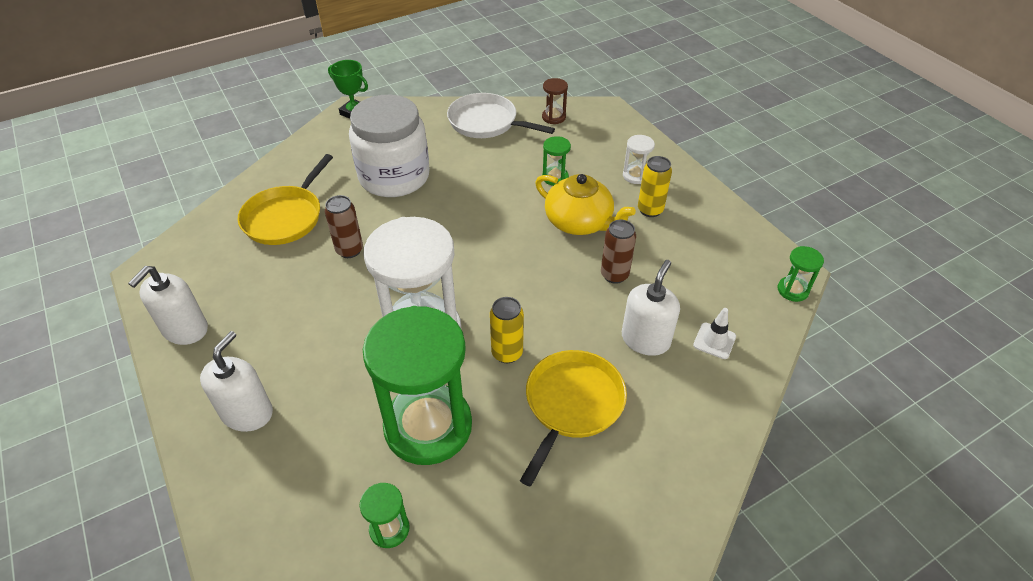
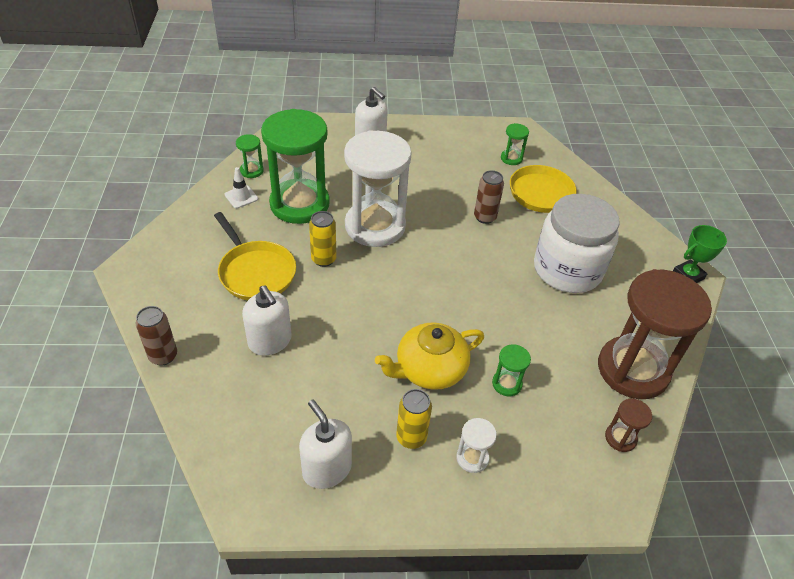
camera: 115 degrees right, 0 degrees up
white soap dispenser [128,266,208,345] -> white soap dispenser moved to [299,399,352,489]
white pan [447,93,555,138] -> brown hourglass [598,269,712,399]
brown can [601,219,636,284] -> brown can moved to [136,306,177,366]
white traffic cone [693,308,736,359] -> white traffic cone moved to [225,167,258,208]
green hourglass [778,246,824,302] -> green hourglass moved to [501,123,529,165]

